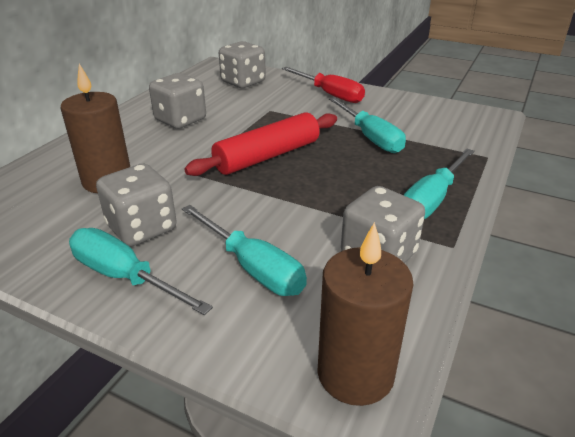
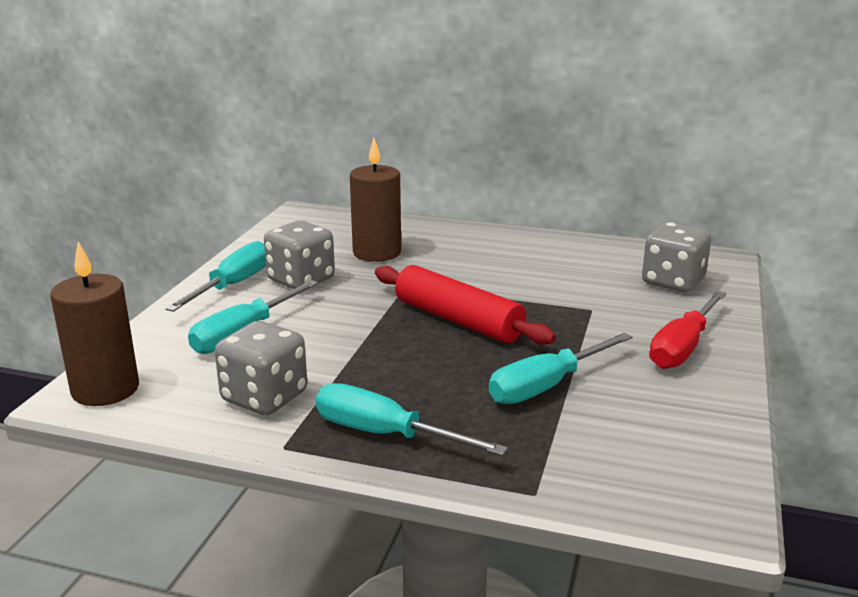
camera: 80 degrees right, 10 degrees down
grey dice [149,73,206,129] -> none

